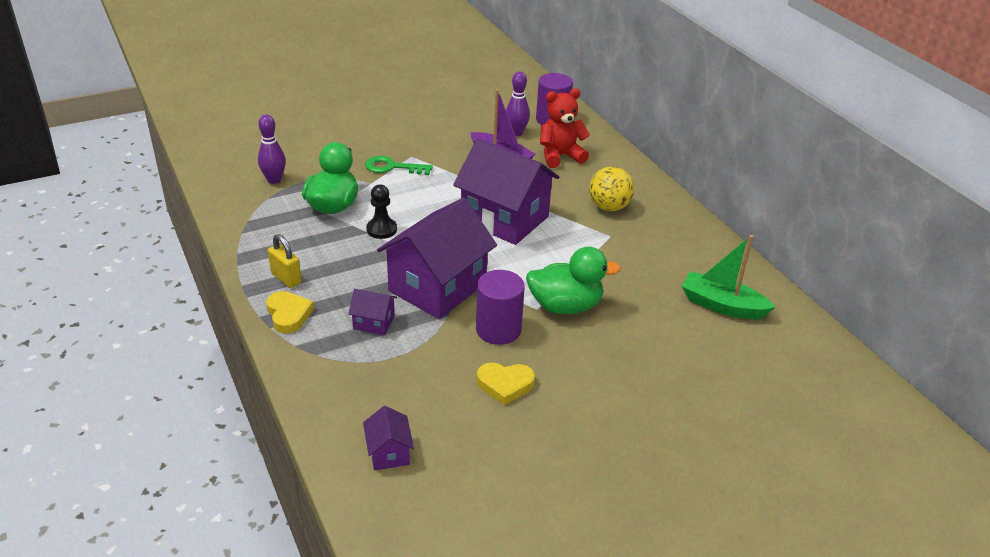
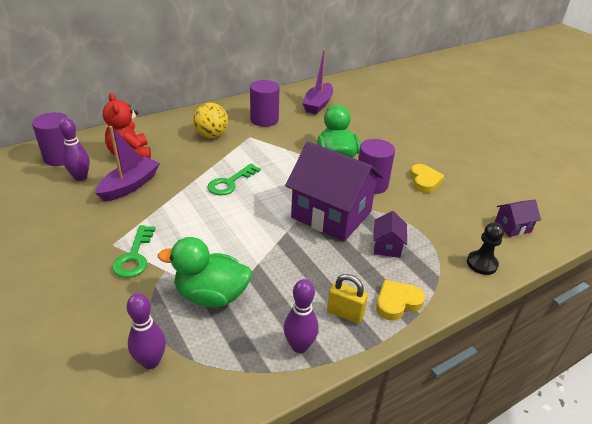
camera: 95 degrees left, 0 degrees up
yellow padlock [268,234,302,288] -> yellow padlock turned 75 degrees clockwise [327,274,368,324]
black pawn [366,184,397,239] -> black pawn moved to [467,223,504,275]
purple house [453,139,559,245] -> green key [208,164,261,196]
green boat [682,235,776,319] -> purple boat [302,49,333,114]
none -> purple cylinder [250,80,280,127]
none -> purple bowling pin [284,279,319,353]

